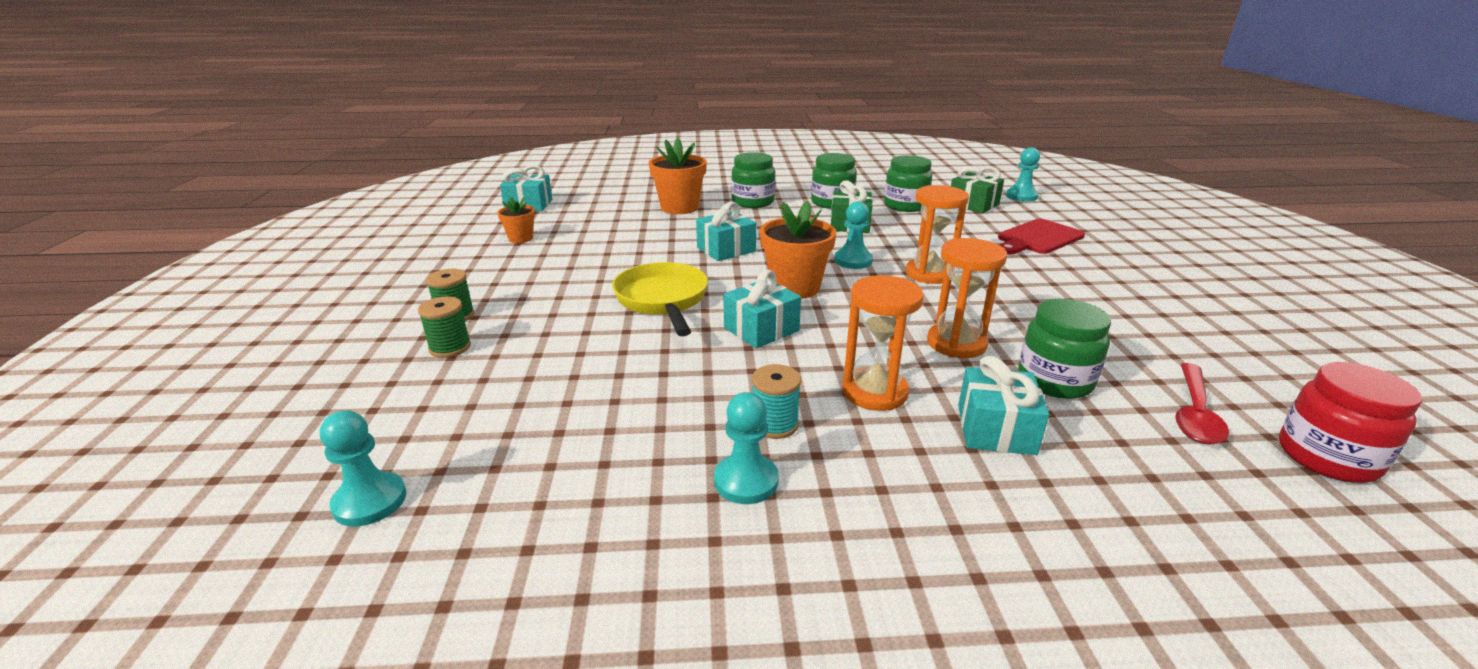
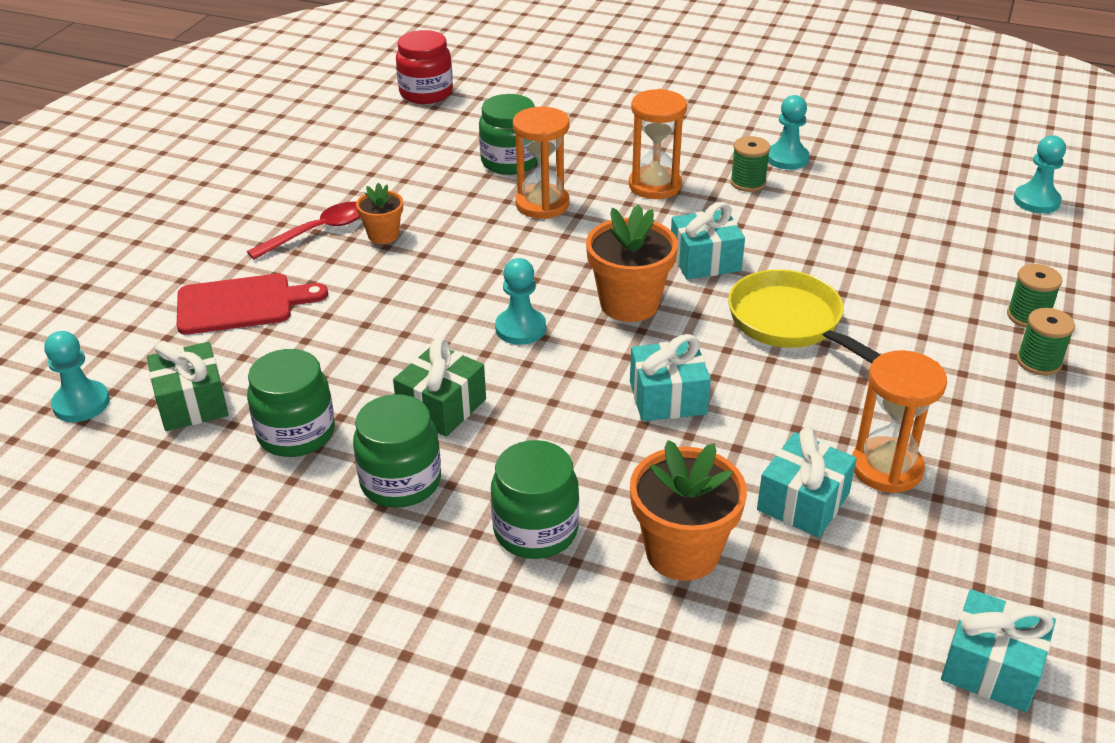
camera: 155 degrees left, 10 degrees up
orange flower pot [497,197,535,243] -> orange flower pot moved to [356,182,403,244]
yellow pan [612,262,708,336] -> yellow pan turned 135 degrees clockwise [728,269,881,363]
turquoise spool [752,364,801,439] -> green spool [730,136,770,192]
orange hourglass [906,185,969,284] -> orange hourglass moved to [852,350,947,493]
turquoise gift [958,356,1049,455] -> turquoise gift moved to [757,428,857,537]
red spoon [1175,363,1229,445] -> red spoon moved to [247,202,360,260]

